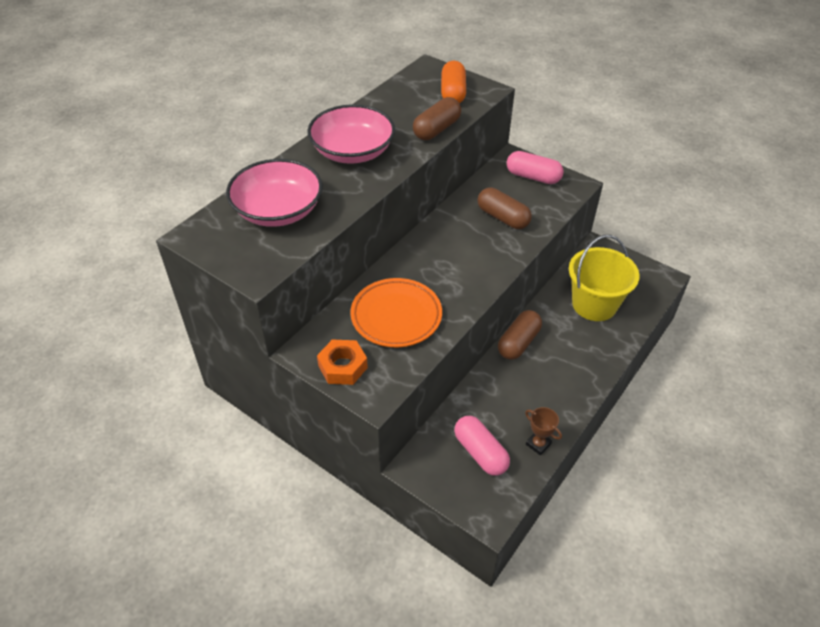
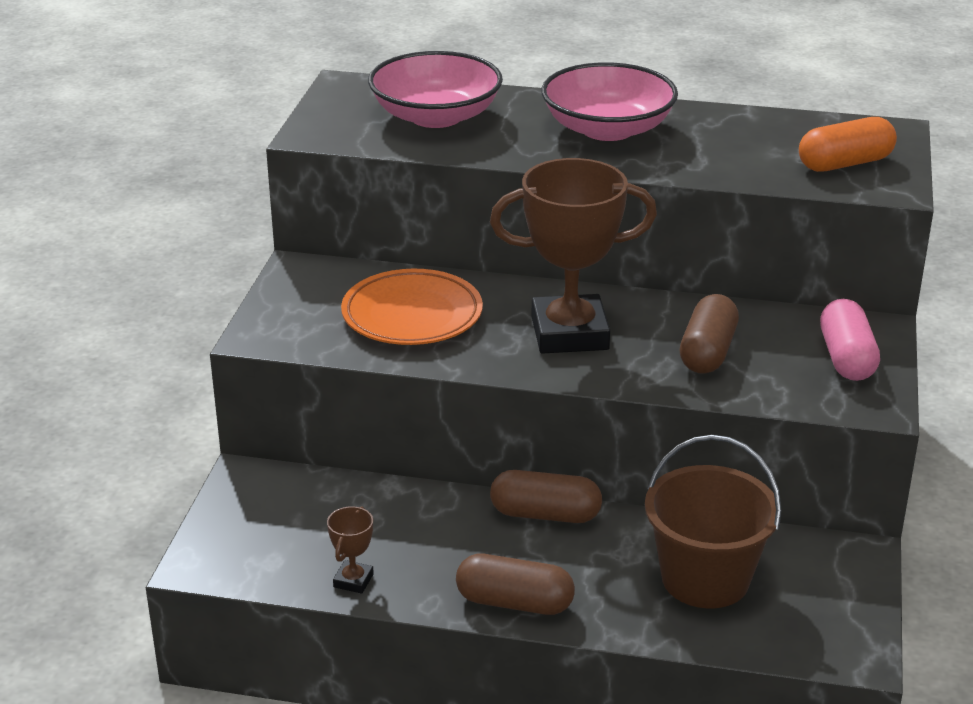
camera: 65 degrees right, 15 degrees down
orange nut [317,339,368,385] -> none
brown capsule [413,97,461,140] -> brown capsule moved to [456,554,575,615]
pink capsule [454,416,510,476] -> none
yellow bucket [569,235,639,321] -> brown bucket [645,435,782,608]
none -> brown trophy [490,158,657,354]

